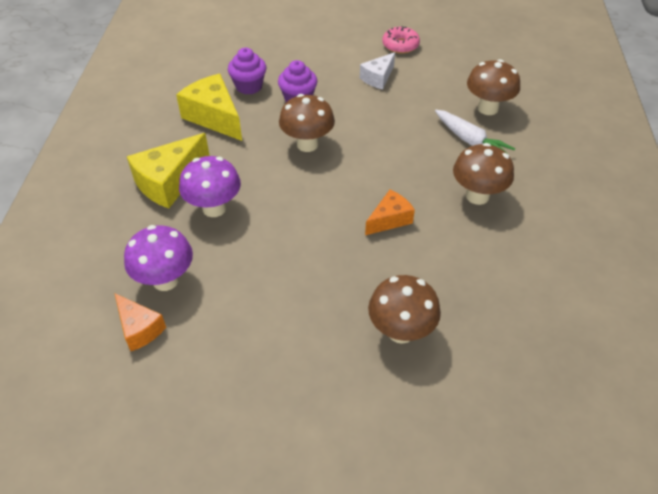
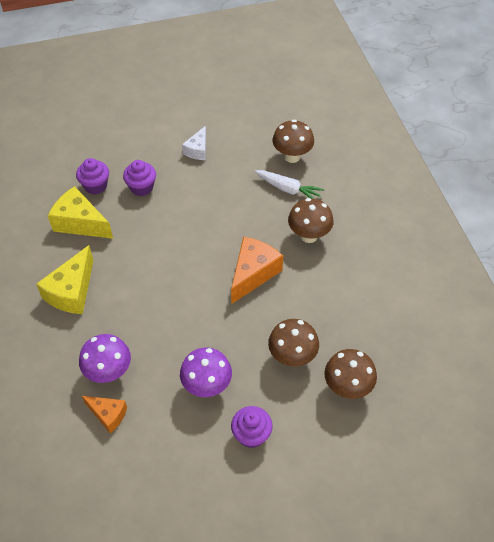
camera: 20 degrees left, 5 degrees up
purple mushroom [179,156,241,217] -> purple mushroom moved to [180,347,232,397]
brown mushroom [279,94,335,152] -> brown mushroom moved to [324,349,377,399]
orange cheese [365,190,415,235] -> orange cheese [231,237,283,304], size x1.66
pink donut [382,26,420,54] -> none
none -> purple cupcake [231,406,273,448]

